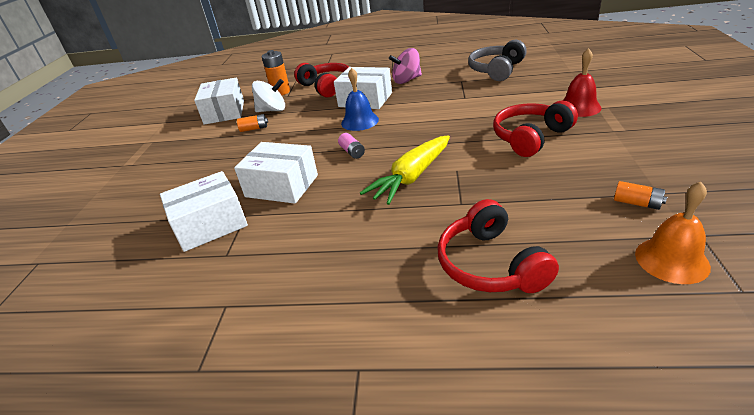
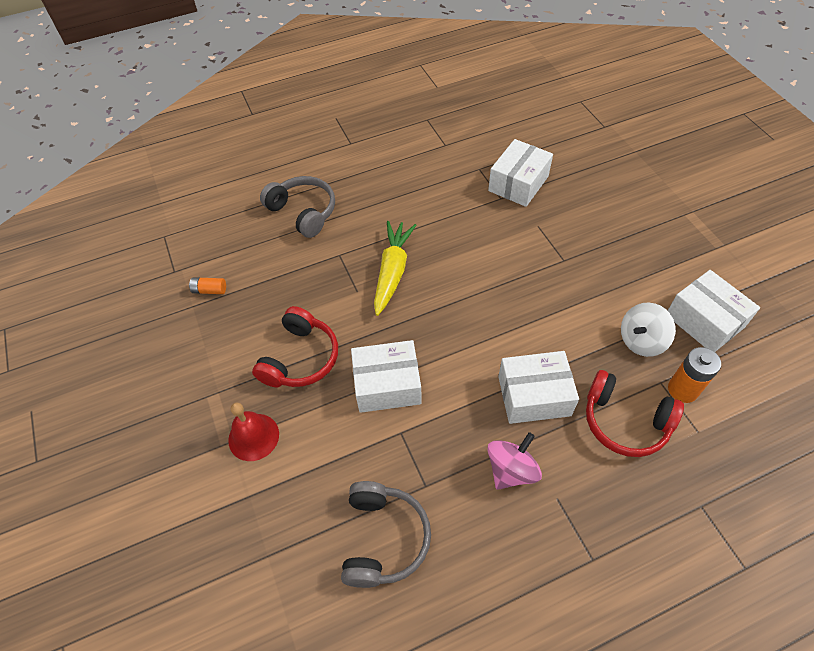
camera: 150 degrees right, 20 degrees up
white box [234,142,318,204] -> white box moved to [351,340,422,413]
orange battery [237,114,268,132] -> none
pink battery [338,133,365,159] -> none
blue bell [341,68,379,131] -> none
red headphones [437,199,559,293] -> grey headphones [260,176,335,238]
orange bell [635,182,711,284] -> none

